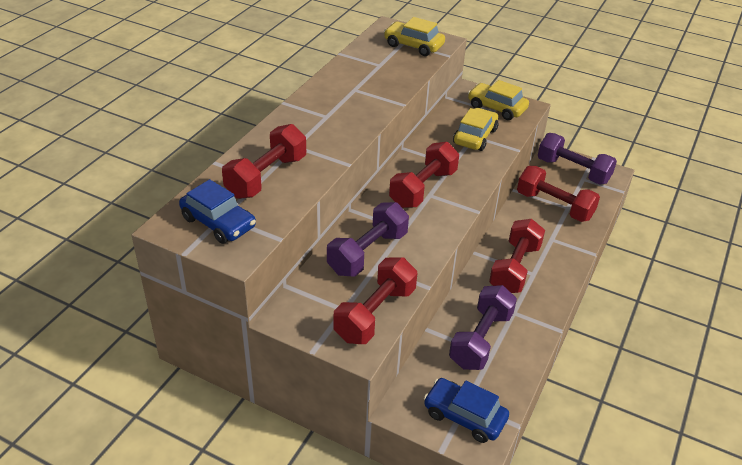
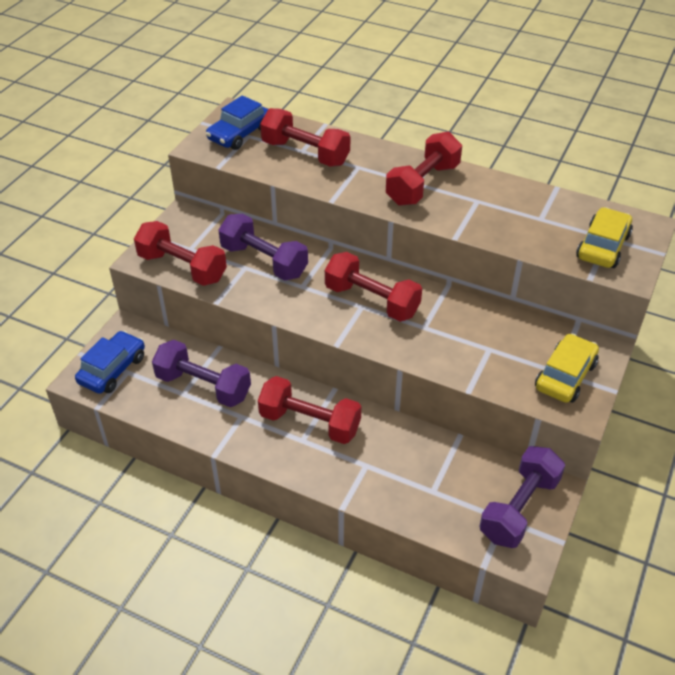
camera: 90 degrees right, 5 degrees up
yellow car [453,108,498,151] -> none
red dumbbell [517,166,600,222] -> red dumbbell moved to [386,132,462,206]

